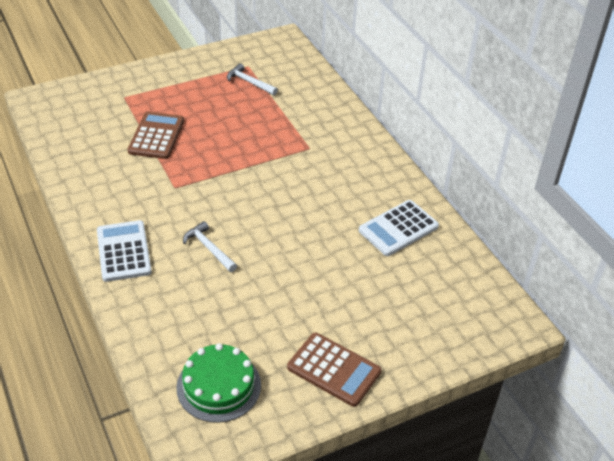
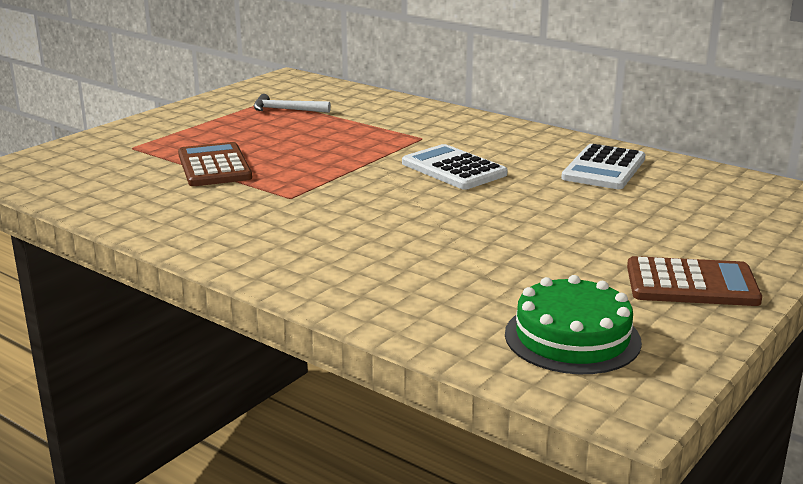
camera: 25 degrees left, 20 degrees down
white calculator [97,220,152,282] -> white calculator moved to [402,144,508,190]
white hammer [183,221,237,272] -> none

